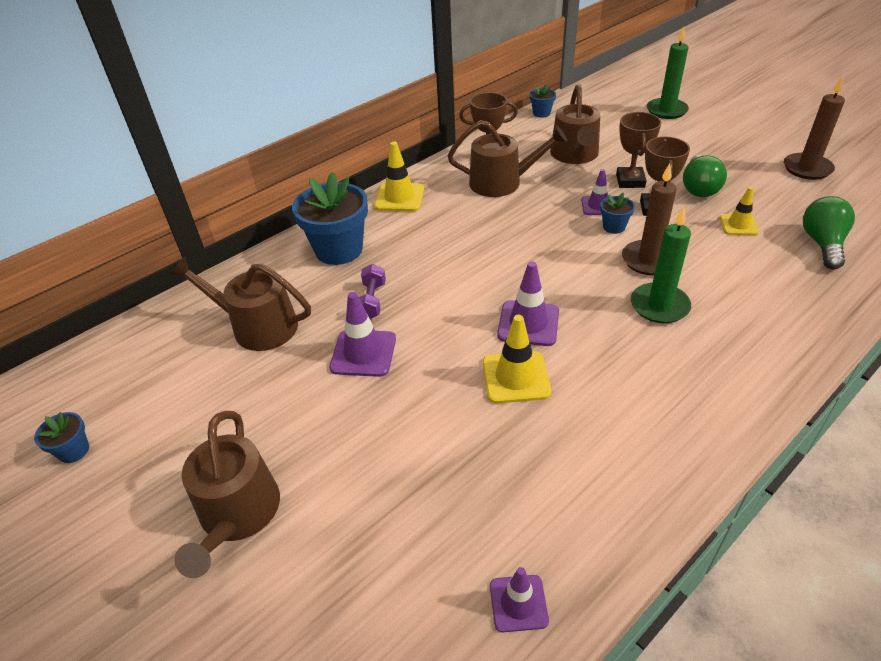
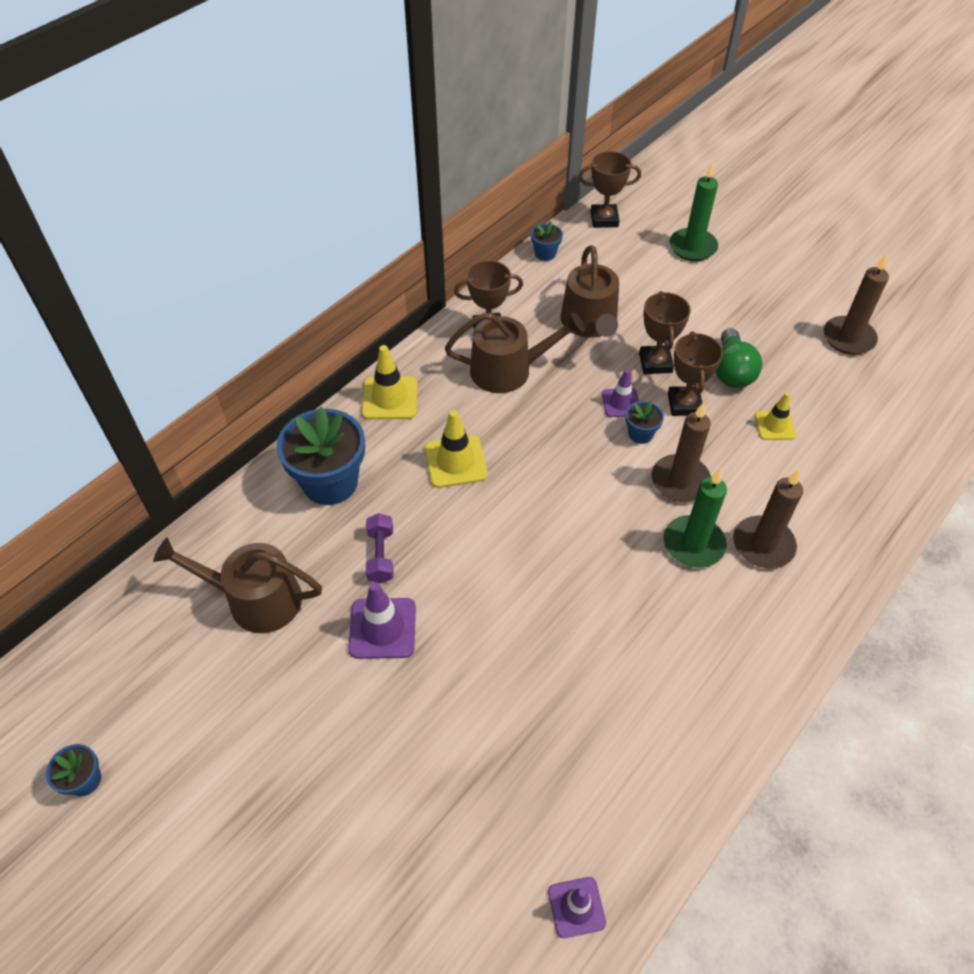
camera: 10 degrees left, 10 degrees up
brown watering can [174,411,280,578] -> none
yellow traffic cone [483,315,551,404] -> yellow traffic cone moved to [424,410,488,488]
purple traffic cone [497,261,559,346] -> none
green light bulb [803,196,855,269] -> none
none -> brown trophy [579,151,641,228]
none -> brown candle [733,469,803,569]

